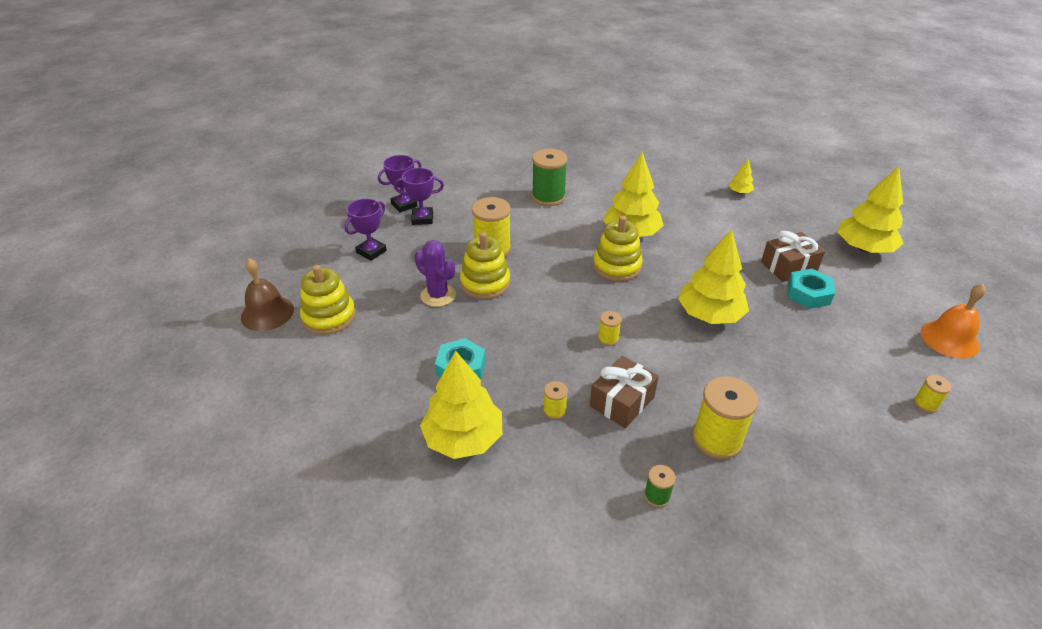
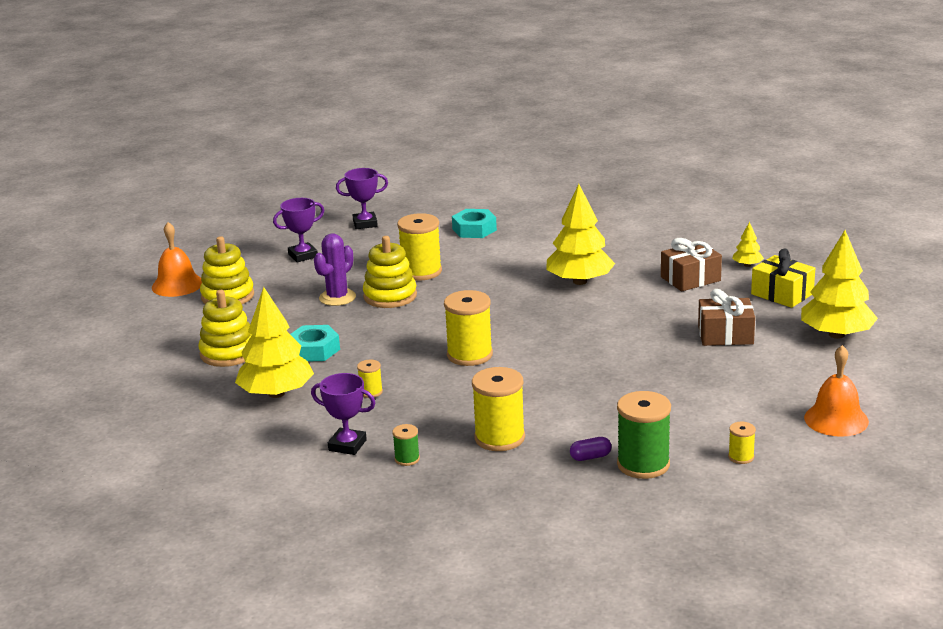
camera: 25 degrees right, 15 degrees down
brown bell [241,258,294,331] -> orange bell [152,222,202,297]
purple trophy [394,168,444,225] -> purple trophy moved to [311,373,376,455]
purple cactus [414,240,456,307] -> purple cactus turned 60 degrees clockwise [314,233,356,306]
green spool [532,149,568,206] -> green spool moved to [617,391,671,479]
brown gift [590,356,659,428] -> brown gift moved to [661,238,722,291]
yellow stacking toy [593,216,643,281] -> yellow stacking toy moved to [198,290,252,367]
yellow spool [598,311,622,346] -> yellow spool [444,290,493,366], size x2.05
yellow tree [678,229,749,324] -> none
turquoise nut [788,269,835,309] -> turquoise nut moved to [452,209,497,238]
none -> purple capsule [570,437,612,461]
none -> yellow gift [751,249,815,308]

